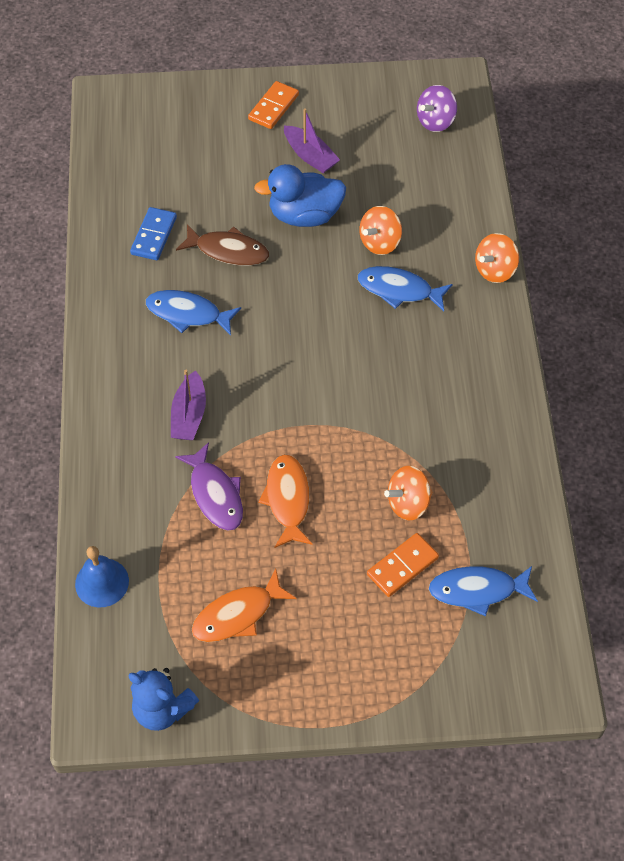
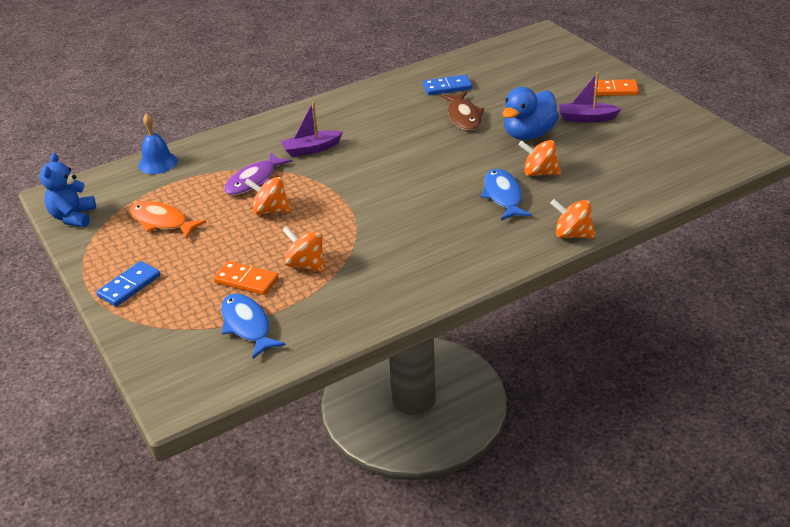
camera: 65 degrees right, 20 degrees down
blue fish [146,290,241,335] -> none
blue duck [254,164,346,227] -> blue duck turned 105 degrees counterclockwise [503,87,559,140]
orange fish [258,454,313,548] -> orange spinning top [245,177,291,214]
purple boat [284,108,340,173] -> purple boat turned 75 degrees clockwise [559,72,622,123]
purple spinning top [417,85,457,132] -> none
none -> blue domino [96,261,160,307]

